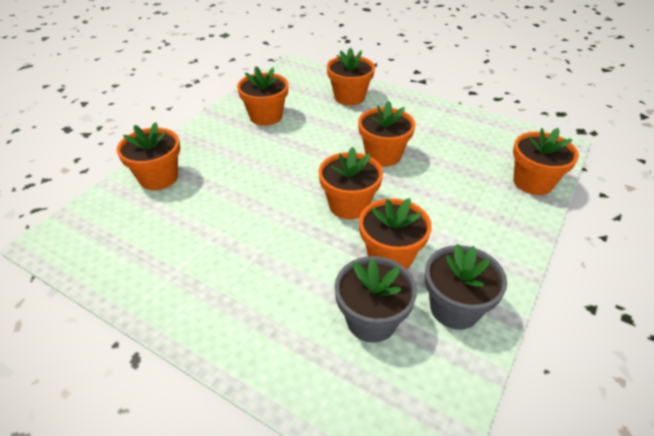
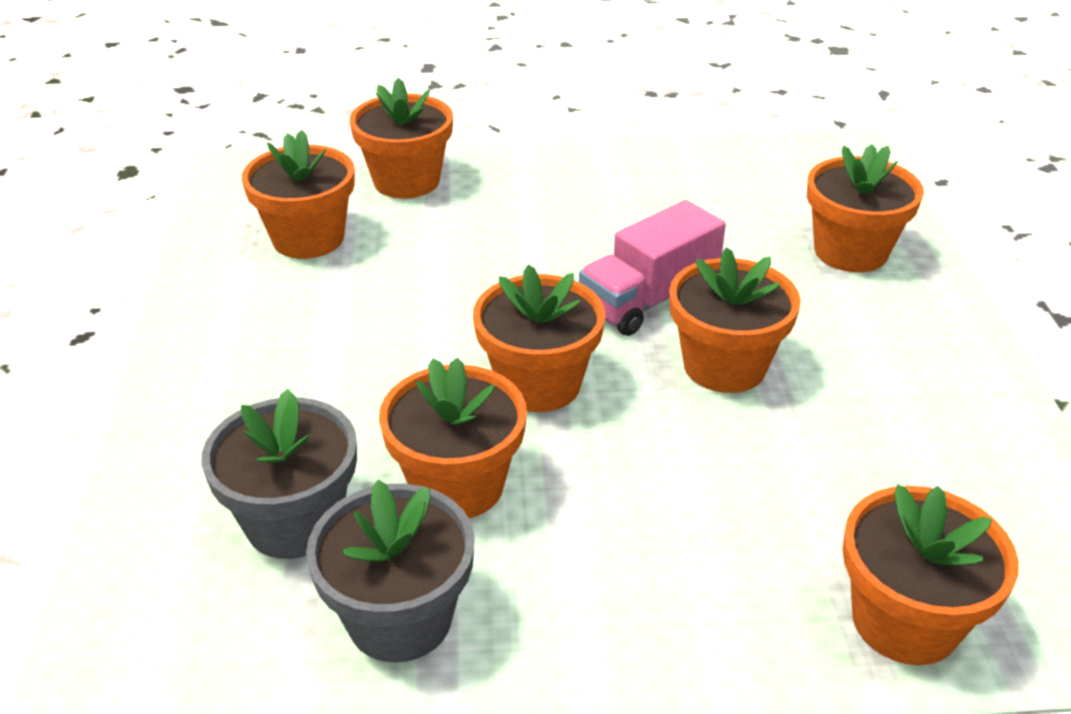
camera: 55 degrees right, 5 degrees down
orange flower pot [237,66,288,126] -> orange flower pot moved to [242,130,355,259]
none -> pink truck [579,200,726,336]

